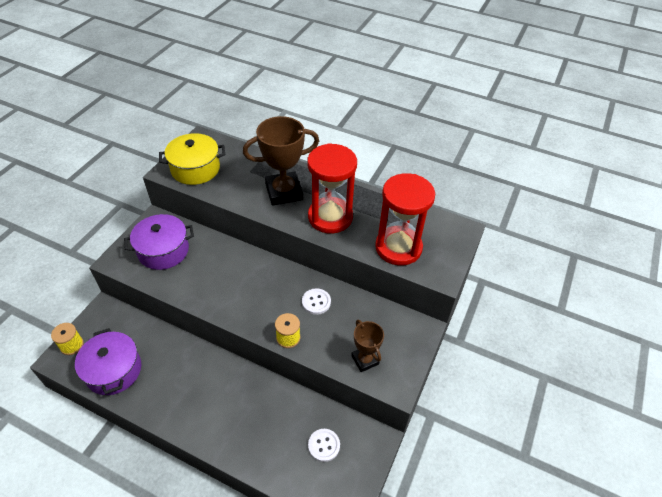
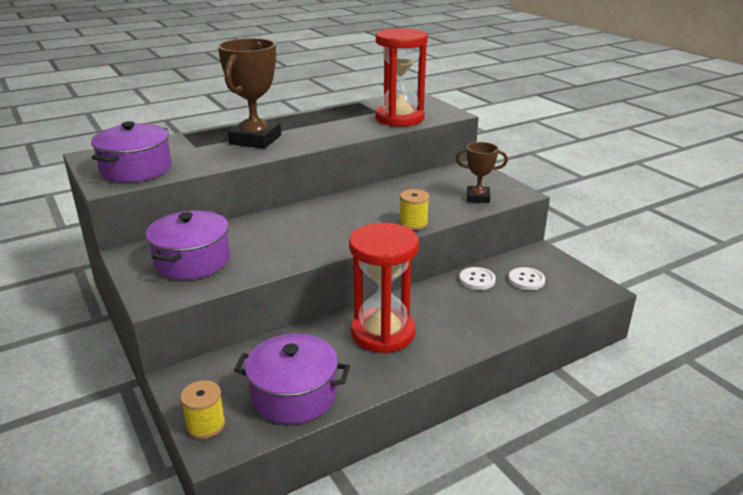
camera: 55 degrees left, 20 degrees down
yellow pot [159,133,225,185] -> purple pot [91,121,172,182]
white button [302,288,331,315] -> white button moved to [459,267,496,290]
red hourglass [307,143,357,233] -> red hourglass moved to [349,223,419,353]

